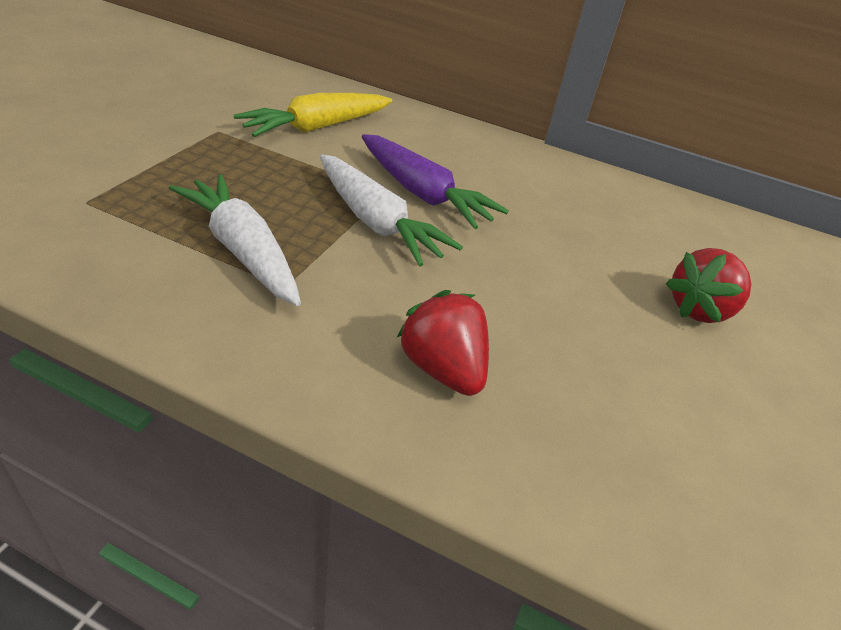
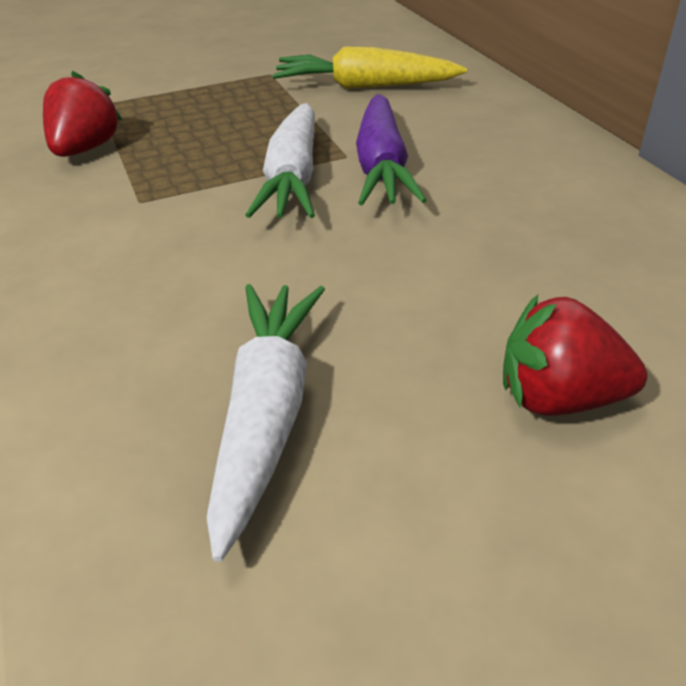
camera: 50 degrees right, 0 degrees up
white carrot [169,174,301,306] -> white carrot moved to [206,284,325,562]
red strawberry [396,290,489,396] -> red strawberry moved to [43,71,122,157]

